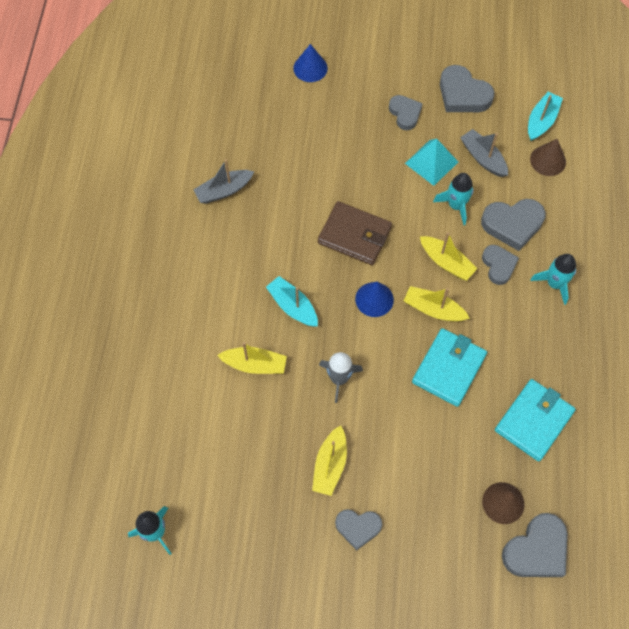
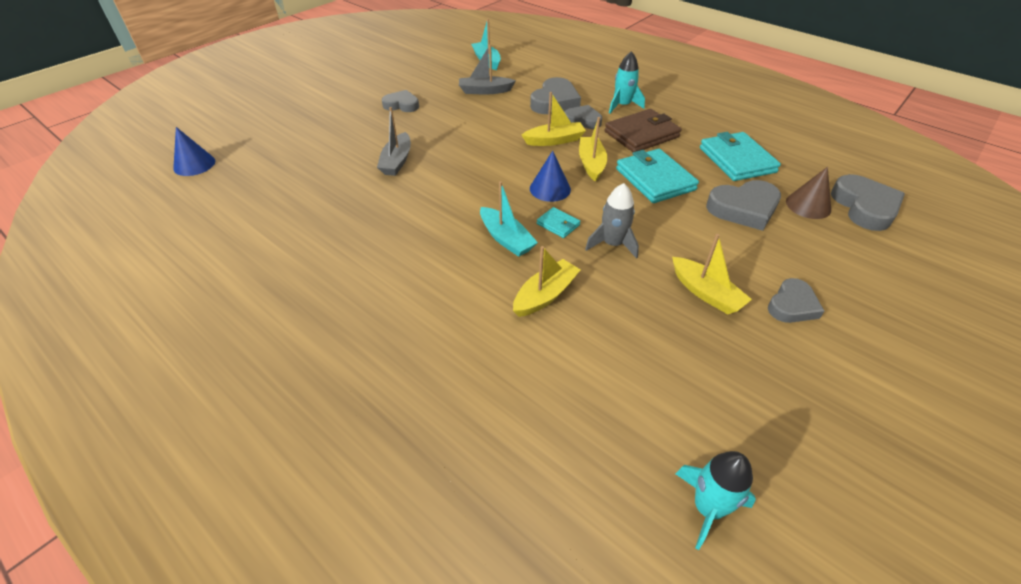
camera: 55 degrees left, 20 degrees down
grey boat [193,159,255,204] -> grey boat moved to [377,107,411,176]
turquoise boat [266,276,318,327] -> turquoise boat turned 120 degrees counterclockwise [480,181,538,257]
blue cone [293,44,328,82] -> blue cone moved to [173,127,215,176]
brown wallet [318,201,392,265] -> brown wallet moved to [605,109,682,152]
yellow boat [404,286,470,322] -> yellow boat turned 120 degrees clockwise [579,117,607,182]
turquoise pyramid [405,139,458,186] -> none
turquoise rocket [433,173,474,225] -> none
grey heart [440,65,494,112] -> grey heart moved to [706,180,781,231]
brown cone [530,139,566,176] -> none
none -> turquoise wallet [537,207,581,238]

